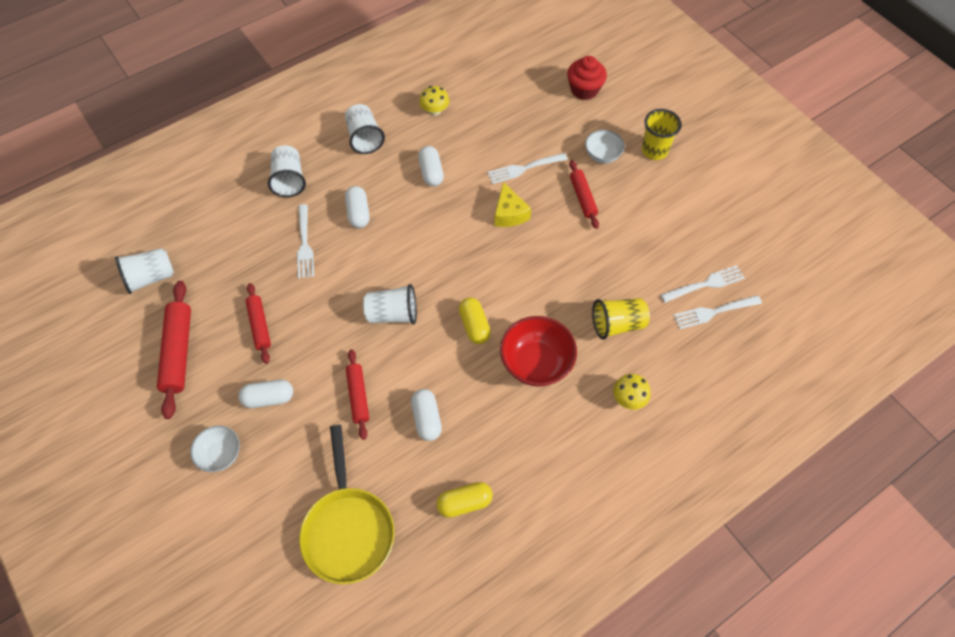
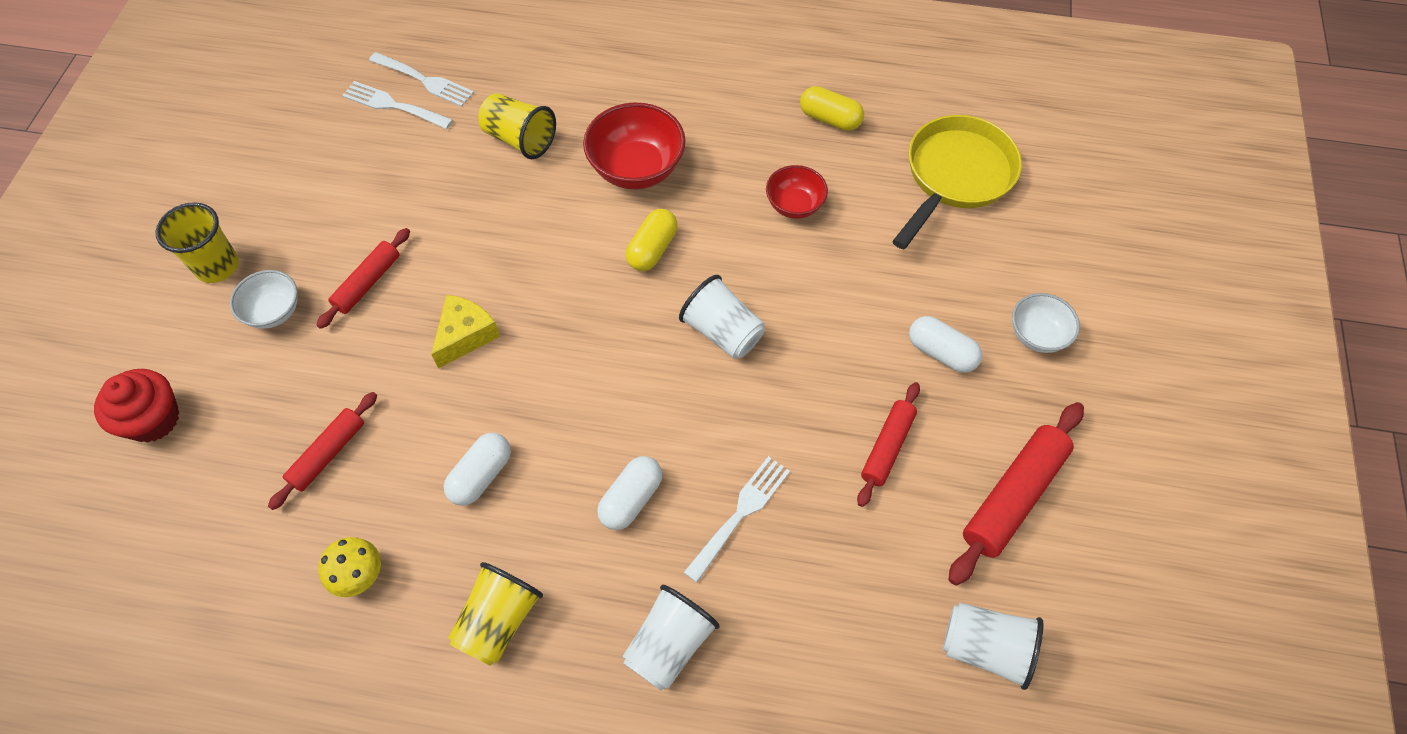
camera: 135 degrees left, 0 degrees up
white cup [345,104,385,154] -> yellow cup [448,562,543,666]
red rolling pin [346,349,369,440] -> red rolling pin moved to [268,392,377,510]
white capsule [411,389,442,441] -> red bowl [766,165,828,219]
white fork [487,153,568,184] -> none
yellow mushroom [613,374,651,410] -> none

